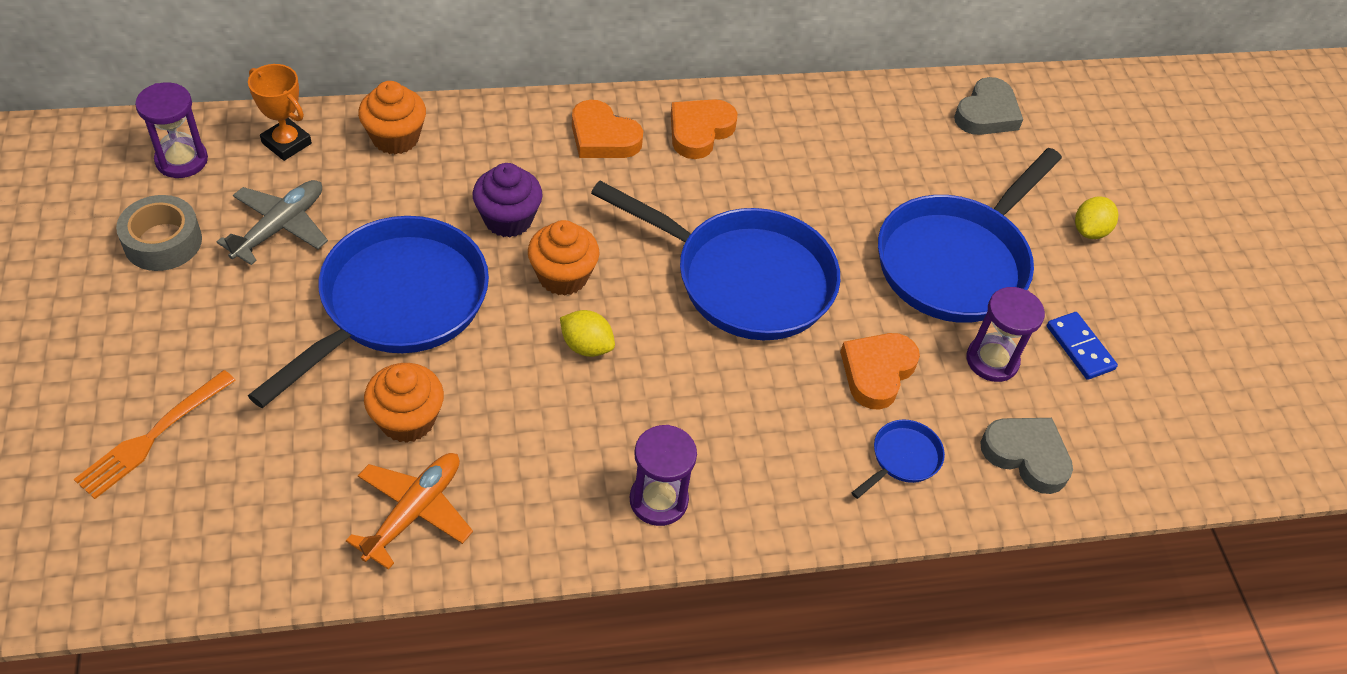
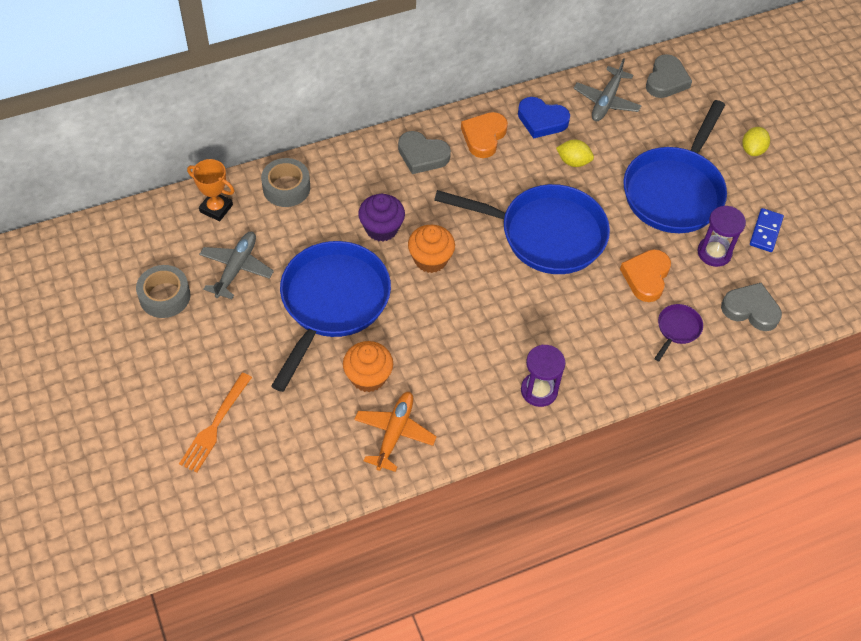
camera: 10 degrees left, 5 degrees up
purple hourglass [135,82,208,178] -> none
orange cupcake [358,81,426,155] -> grey tape [261,158,310,207]
yellow lemon [560,310,615,357] -> yellow lemon moved to [556,140,594,167]
orange heart [572,100,643,158] -> grey heart [398,131,451,174]
blue pan [852,419,945,499] -> purple pan [654,304,703,361]
blue domino [1047,312,1118,380] -> blue domino turned 60 degrees clockwise [750,208,784,252]
none -> blue heart [518,97,570,139]
none -> grey plane [573,58,642,121]

